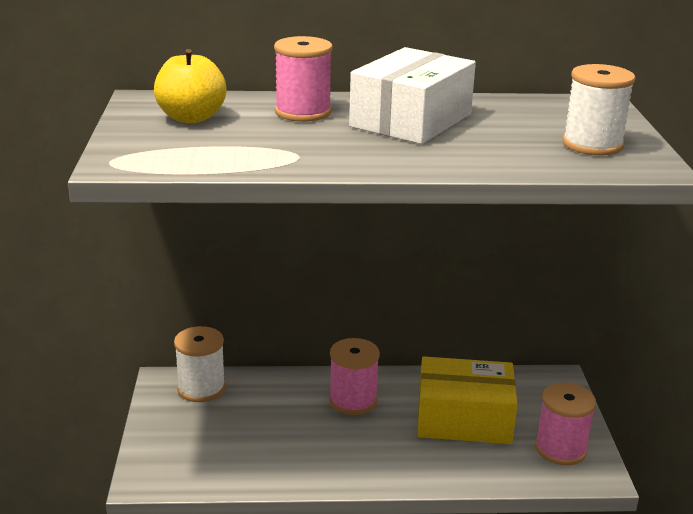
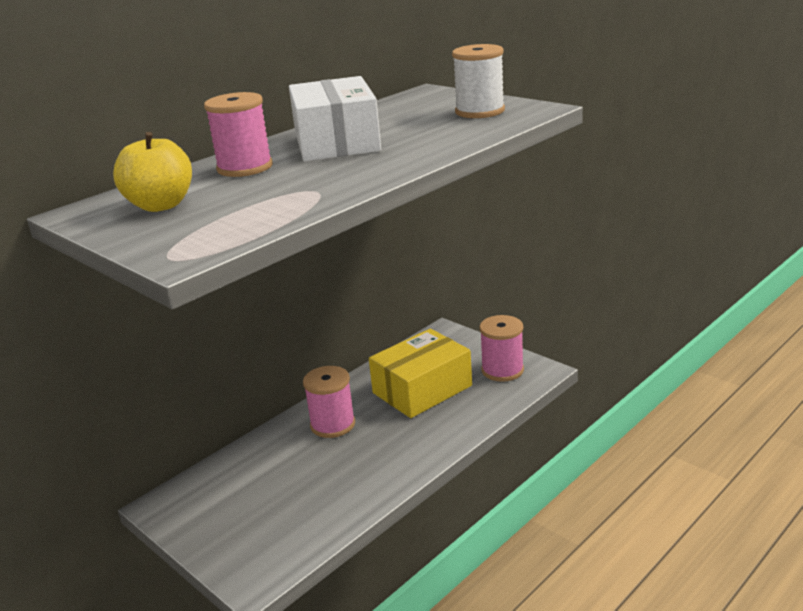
camera: 40 degrees left, 0 degrees up
white spool [174,326,226,402] -> none

